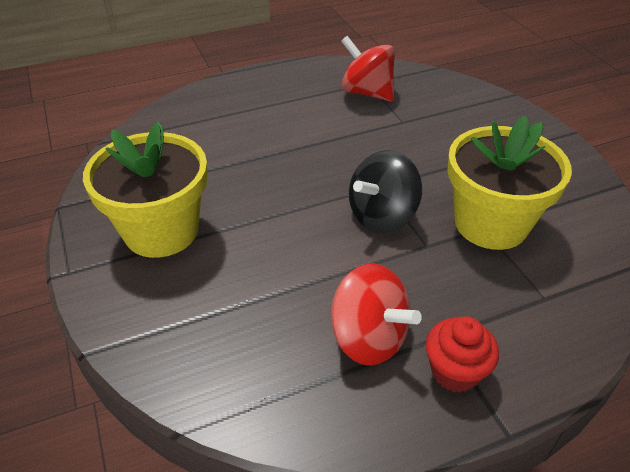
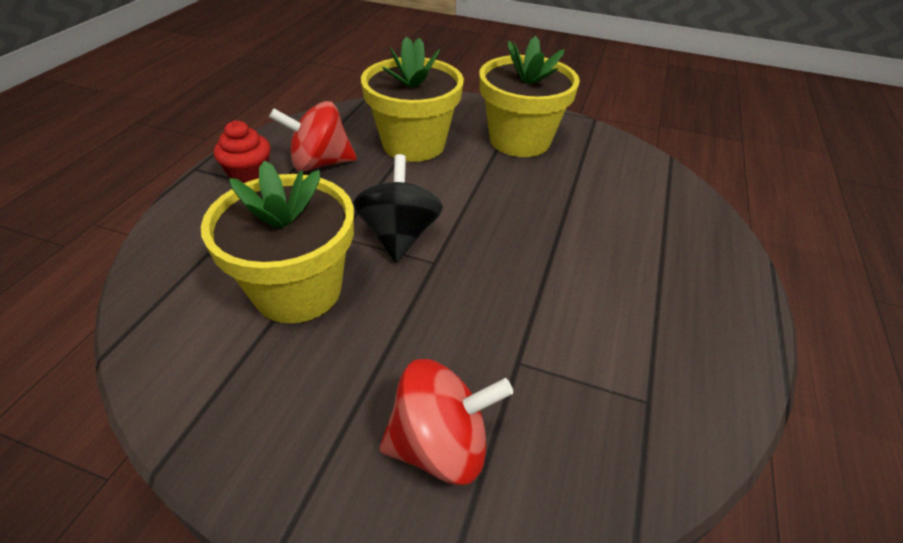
camera: 130 degrees right, 0 degrees up
red spinning top [341,36,395,102] -> red spinning top moved to [379,359,513,485]
none -> yellow flower pot [361,36,464,162]

